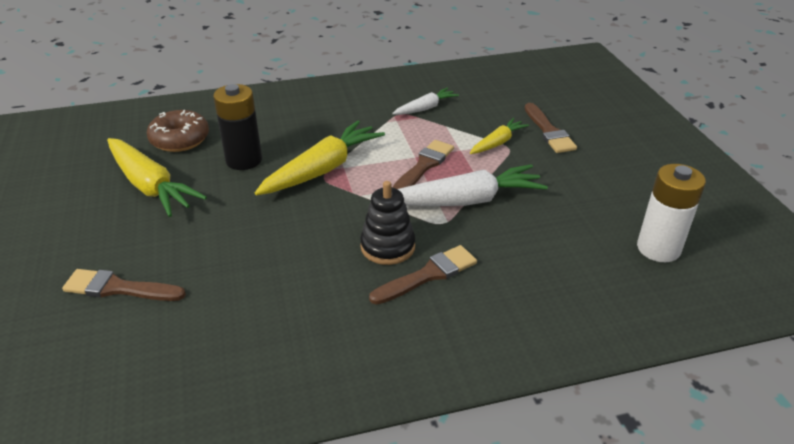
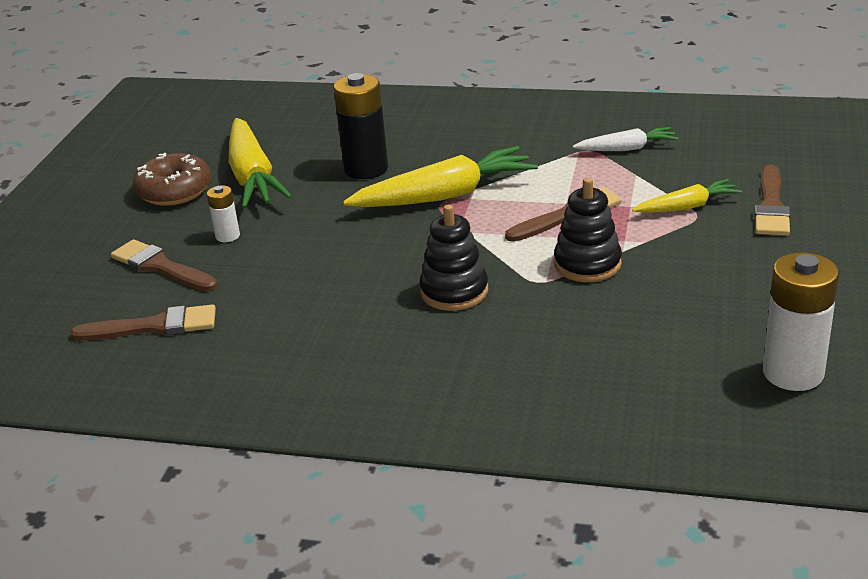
camera: 30 degrees right, 5 degrees down
brown donut [147,110,209,152] -> brown donut moved to [133,153,211,206]
brown brush [369,245,477,305] -> brown brush moved to [70,304,216,341]
white carrot [397,164,548,206] -> black stacking toy [554,178,622,282]
none -> white battery [207,185,240,242]

